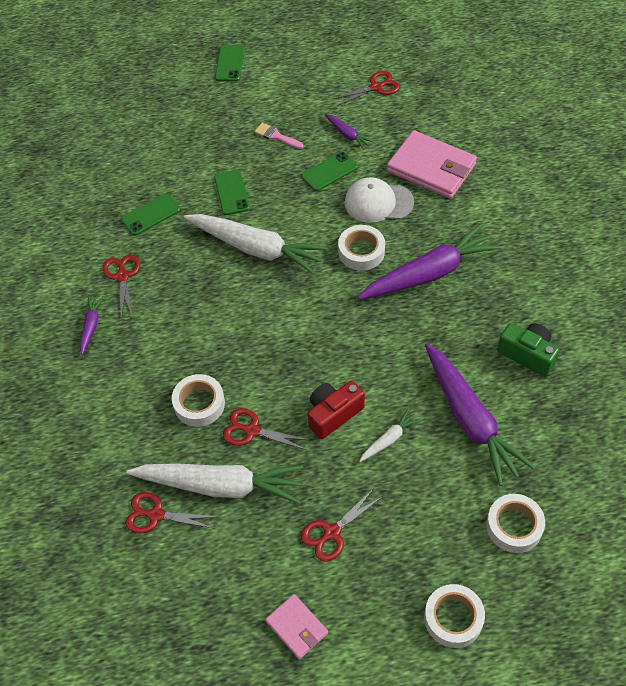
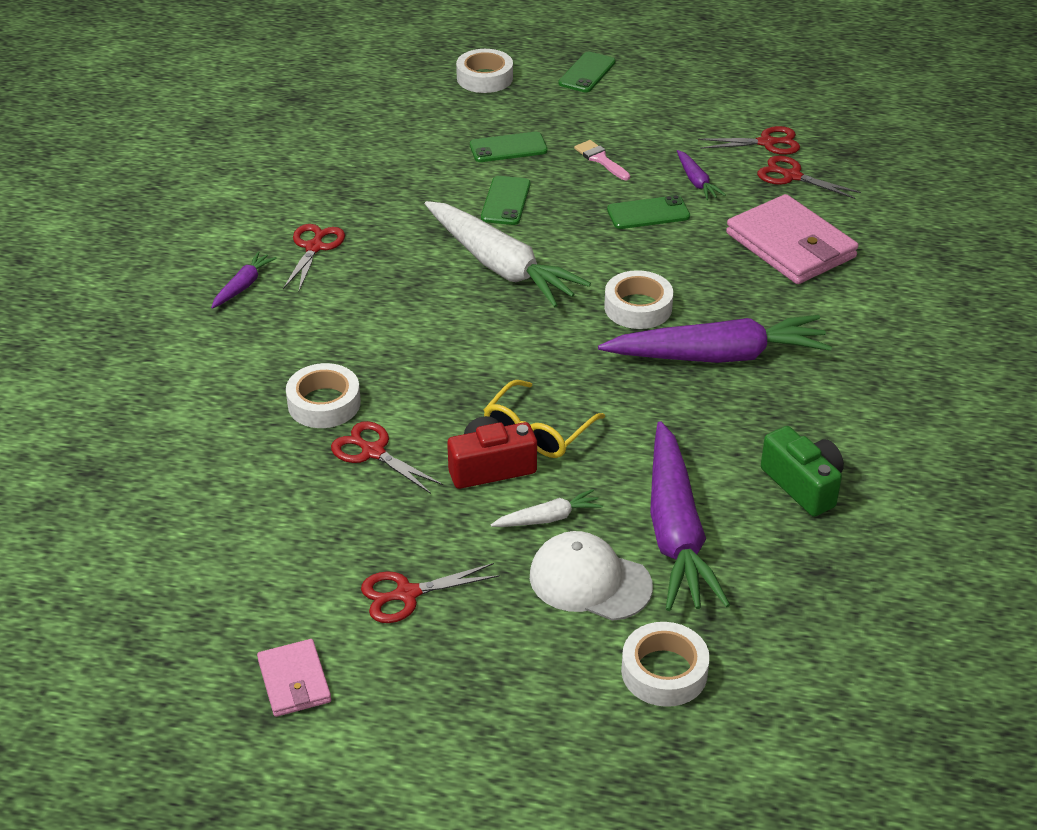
camera: 20 degrees right, 15 degrees down
green phone [121,194,180,235] -> green phone moved to [470,132,548,162]
white carrot [126,464,303,504] -> none
red scissors [126,492,217,533] -> red scissors moved to [757,155,861,199]
white cap [344,177,414,223] -> white cap moved to [530,531,653,621]
white tape [424,584,485,648] -> white tape moved to [456,49,513,93]
none -> yellow glasses [484,380,605,458]

